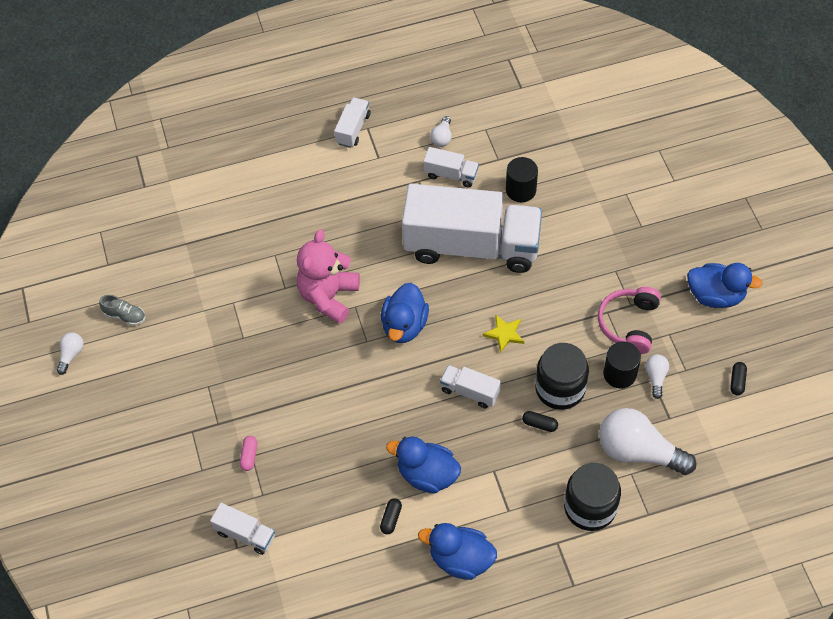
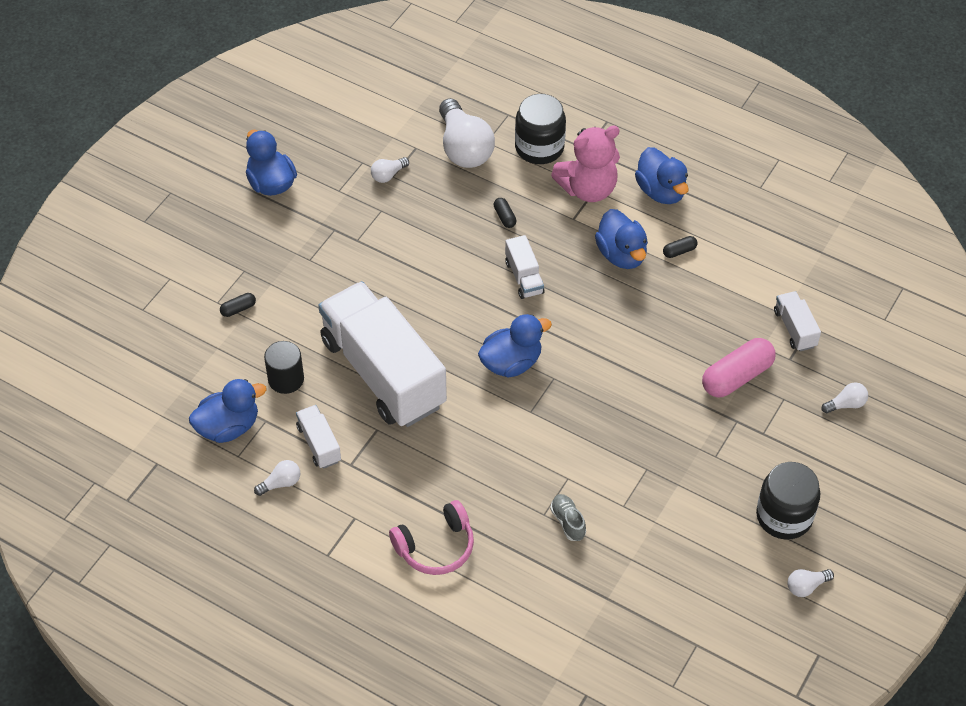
camera: 135 degrees left, 5 degrees down
grey shoe [99,295,145,326] -> grey shoe moved to [550,494,586,541]
pink capsule [240,436,257,471] -> pink capsule [702,338,776,397], size x2.20
pink teddy bear [297,230,360,324] -> pink teddy bear moved to [551,126,620,202]
white truck [334,97,370,148] -> none
yellow star [483,314,524,353] -> none
black jar [535,343,589,410] -> black jar moved to [756,462,820,540]
pink headphones [598,287,661,354] -> pink headphones moved to [389,500,474,575]
black cylinder [603,342,641,388] -> none
black capsule [730,362,747,395] -> black capsule moved to [220,293,256,317]
none -> blue duck [189,379,266,443]
none -> white light bulb [821,382,868,413]

